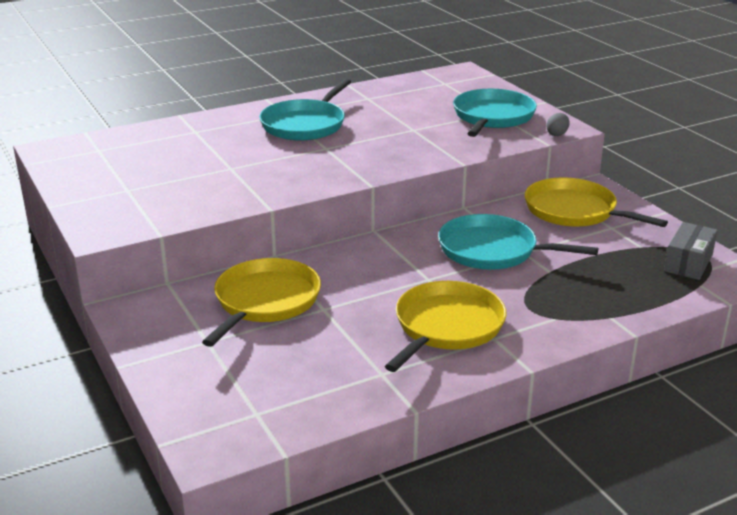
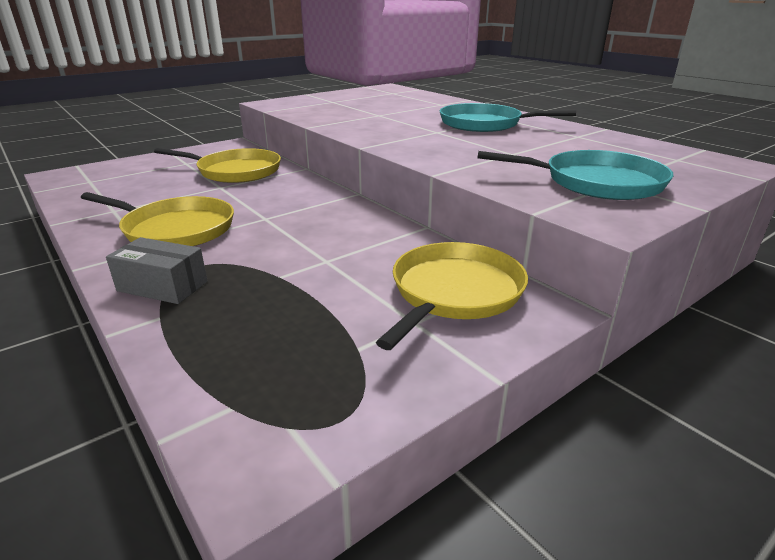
camera: 80 degrees right, 0 degrees up
turquoise pan [438,214,598,270] -> none
grey egg [546,113,569,136] -> none
grey box [664,222,718,280] -> grey box moved to [106,237,208,304]

